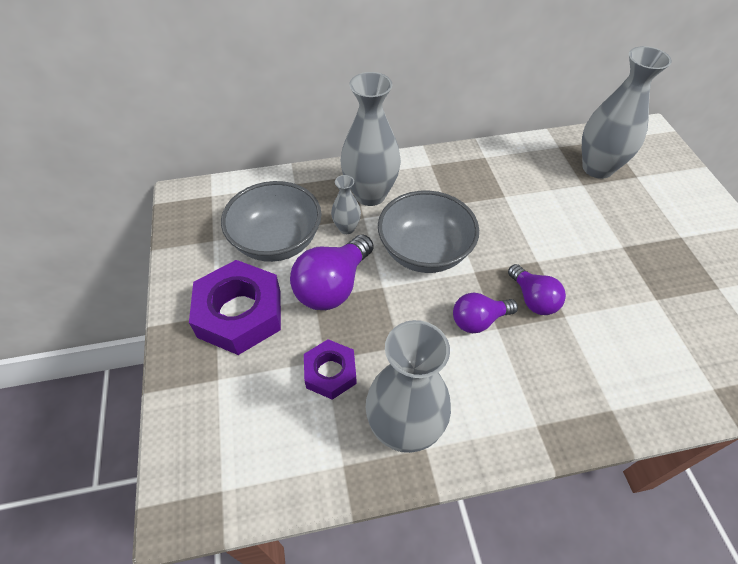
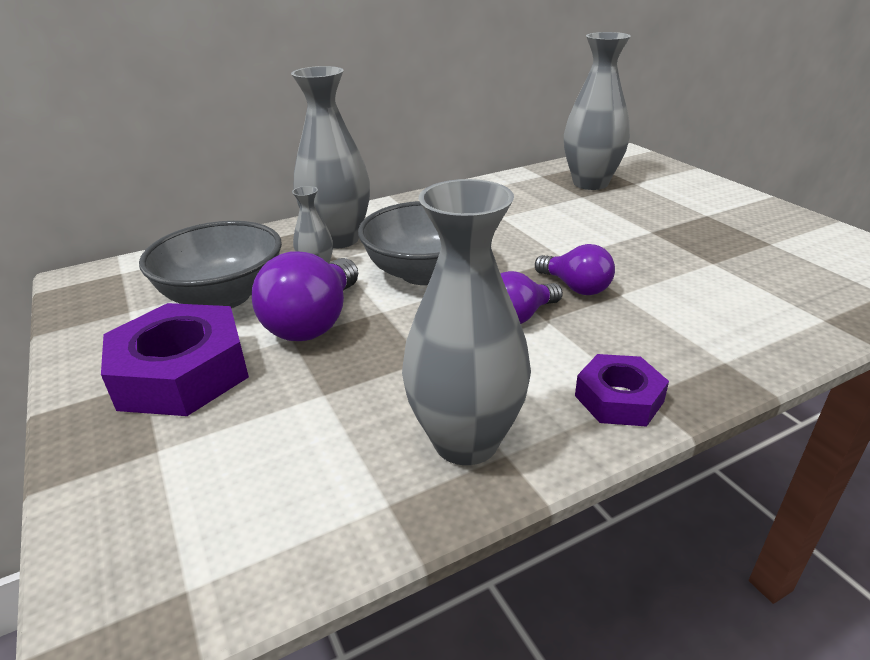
camera: 15 degrees left, 20 degrees down
purple nut [304,339,357,400] -> purple nut moved to [575,354,669,427]

